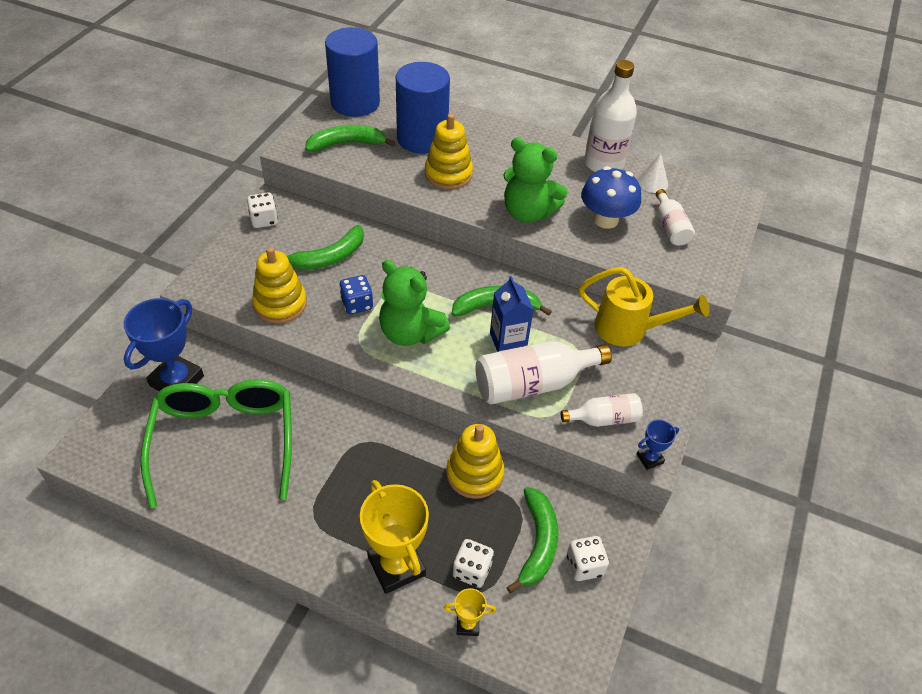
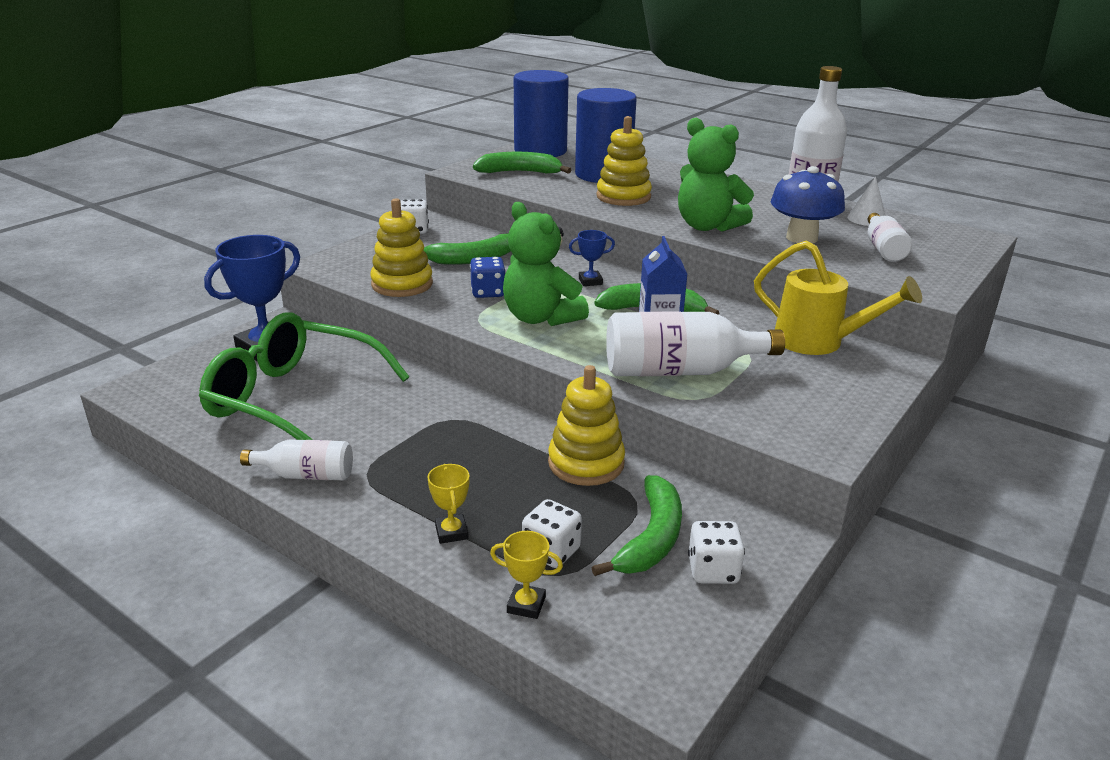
camera: 15 degrees right, 20 degrees down
green glasses [141,379,292,508] -> green glasses turned 75 degrees counterclockwise [199,312,410,440]
yellow trophy [360,480,429,594] -> yellow trophy [428,464,470,544], size x0.47
white bottle [561,393,643,427] -> white bottle moved to [240,439,353,481]
blue trophy [637,420,679,470] -> blue trophy moved to [569,230,615,286]

